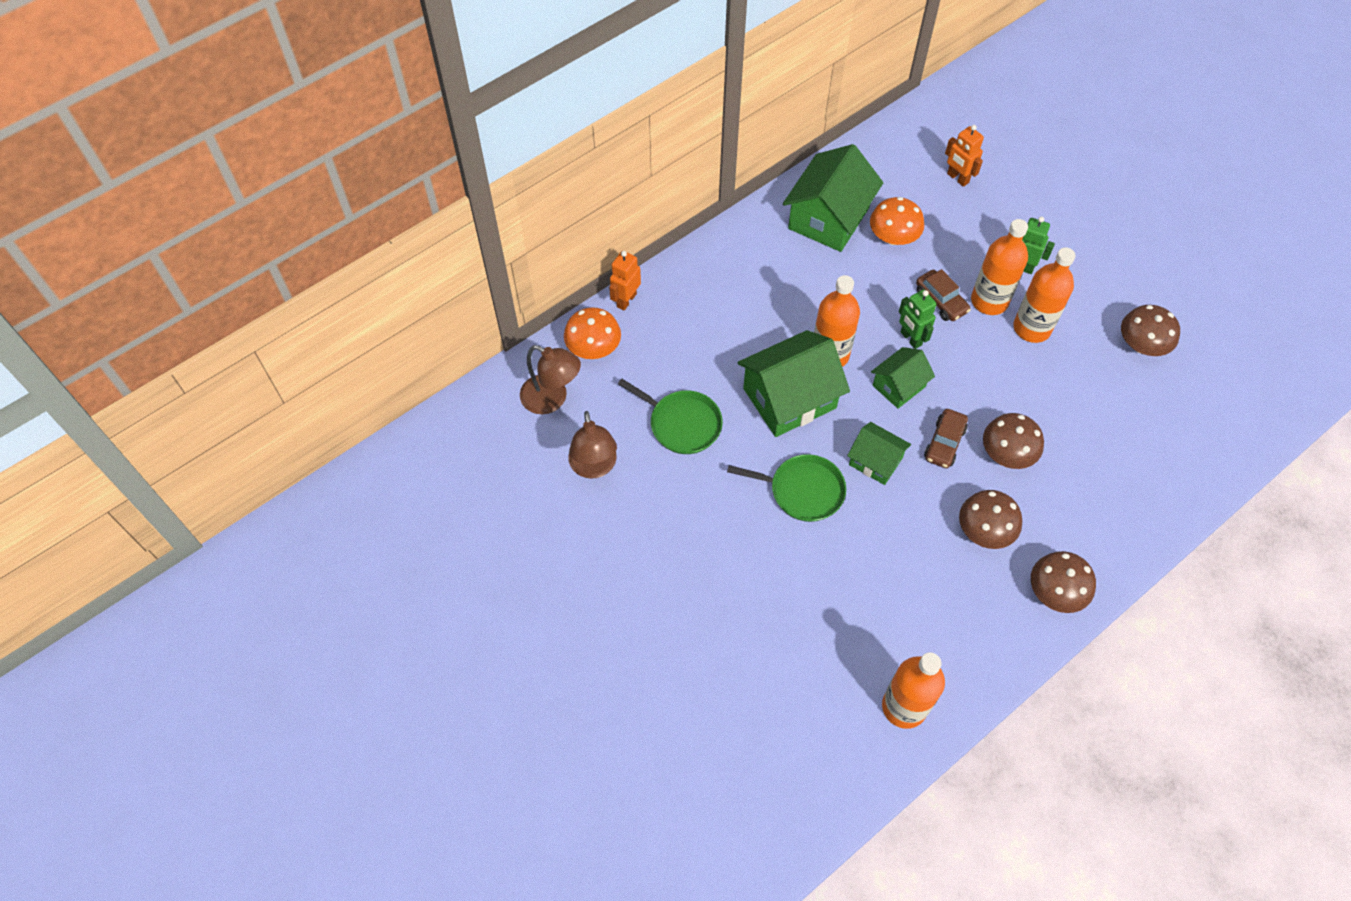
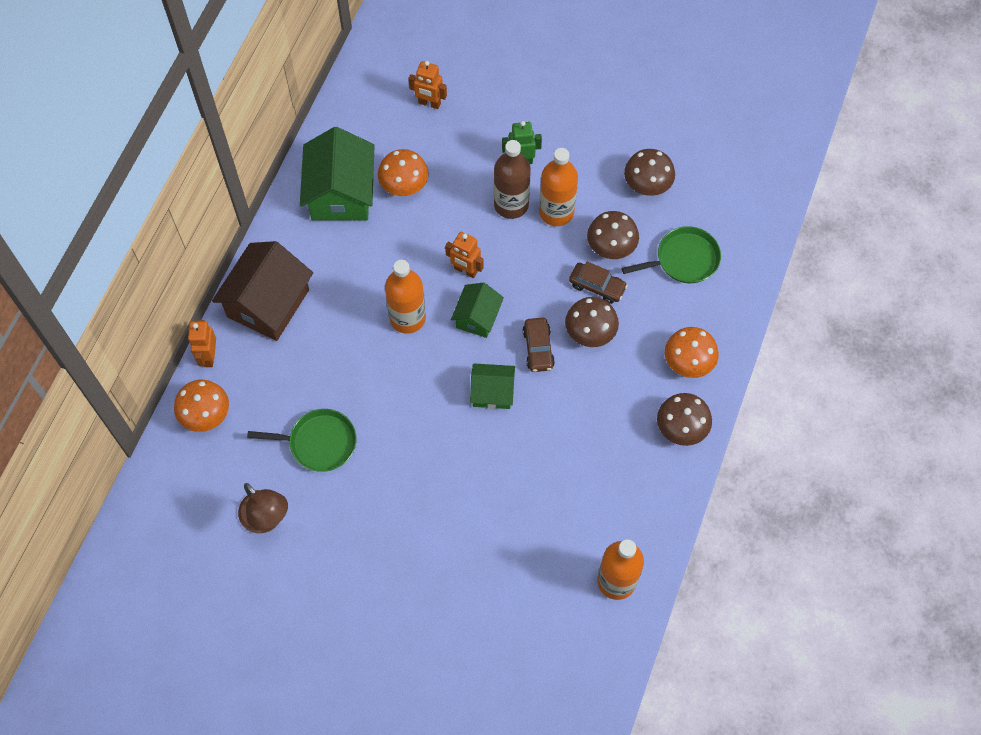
camera: 30 degrees left, 5 degrees up
brown lamp [520,345,581,414] -> none
green pan [727,454,846,522] -> green pan moved to [622,226,721,283]
green house [737,330,850,437] -> none
green robot [899,290,937,349] -> orange robot [445,232,484,278]
brown car [916,269,971,321] -> brown car moved to [569,261,628,304]
brown mushroom [959,490,1022,549] -> brown mushroom moved to [587,211,639,259]
orange bottle [971,219,1028,315] -> brown bottle [494,140,531,219]
none -> brown house [212,241,313,341]
none -> orange mushroom [665,327,719,378]

